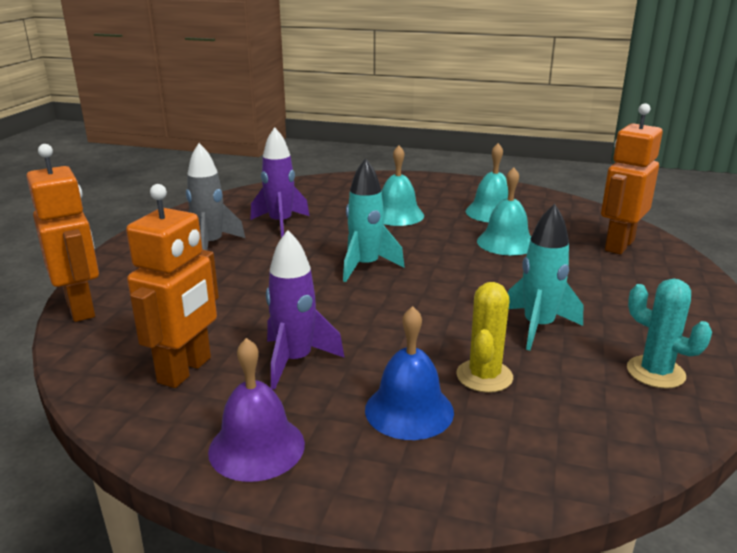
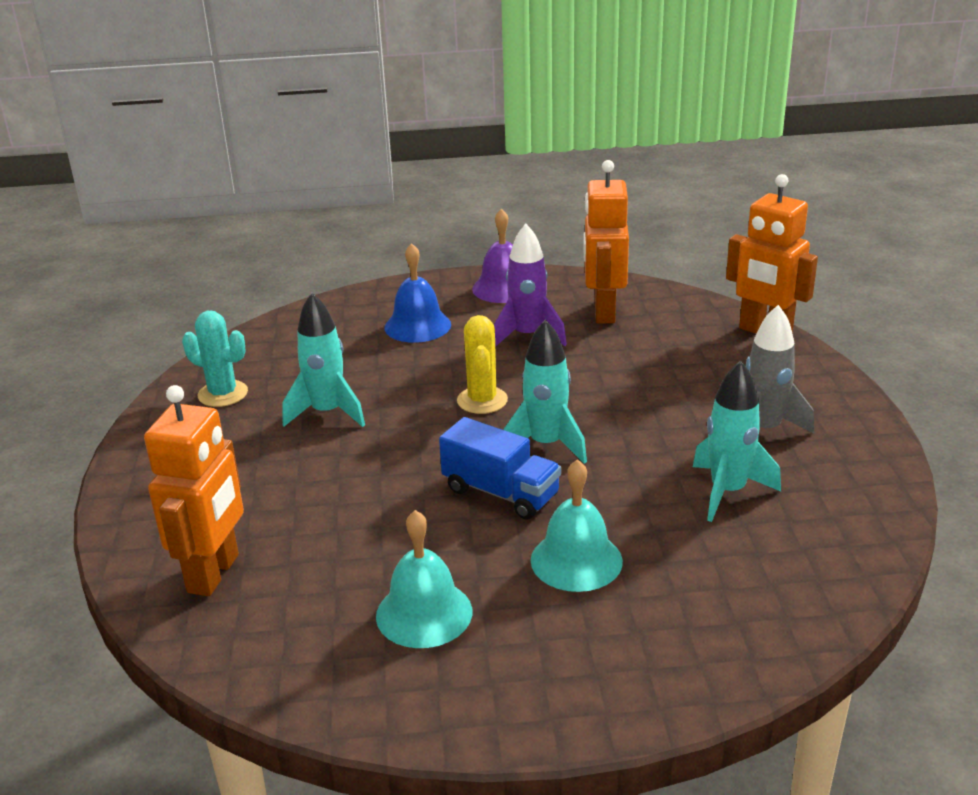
camera: 160 degrees right, 5 degrees up
purple rocket [250,127,309,238] -> turquoise rocket [693,360,781,522]
yellow cactus [456,282,513,393] -> yellow cactus moved to [457,315,508,414]
turquoise bell [477,167,531,255] -> none
none -> blue truck [439,417,561,520]

